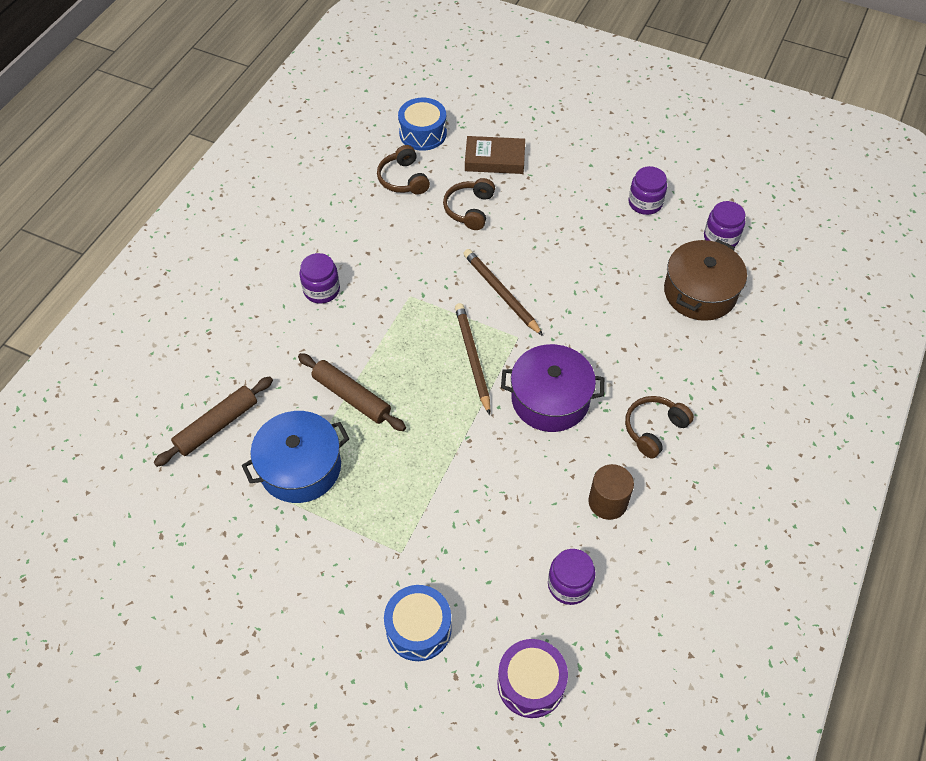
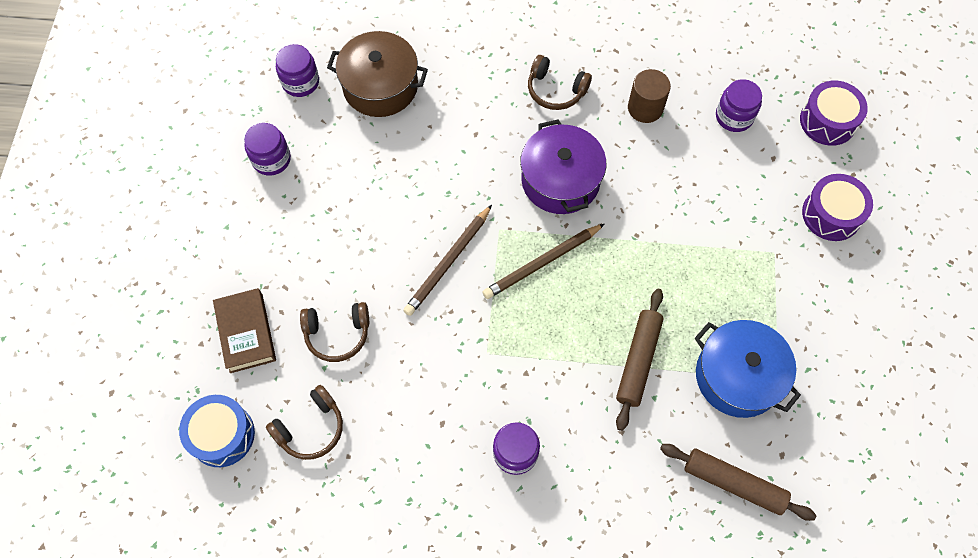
camera: 110 degrees left, 10 degrees up
blue drum [384,585,452,661] -> purple drum [802,174,873,241]

